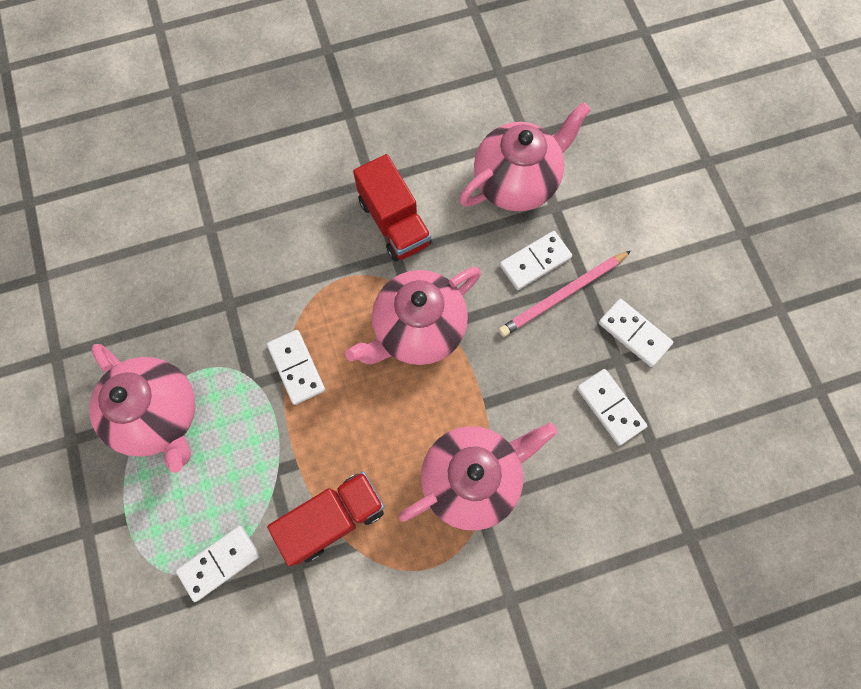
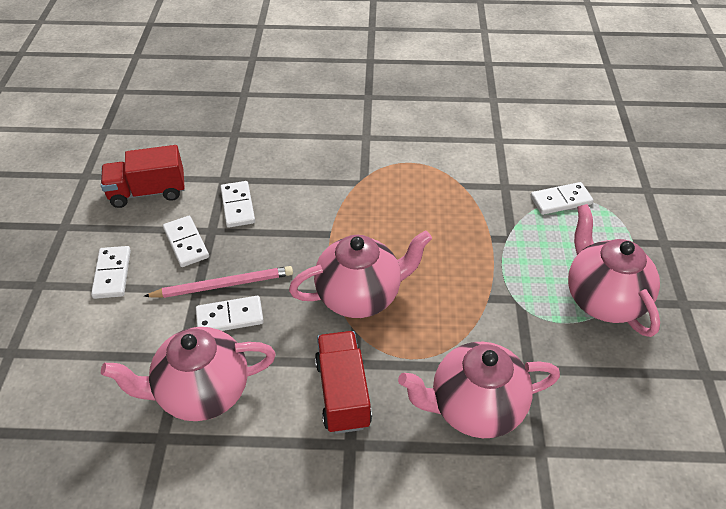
camera: 160 degrees left, 25 degrees down
white domino [267,330,325,405] -> white domino moved to [91,246,131,299]
red truck [267,471,385,566] -> red truck moved to [101,145,185,208]
pink teapot [399,423,557,531] -> pink teapot moved to [398,342,560,438]

